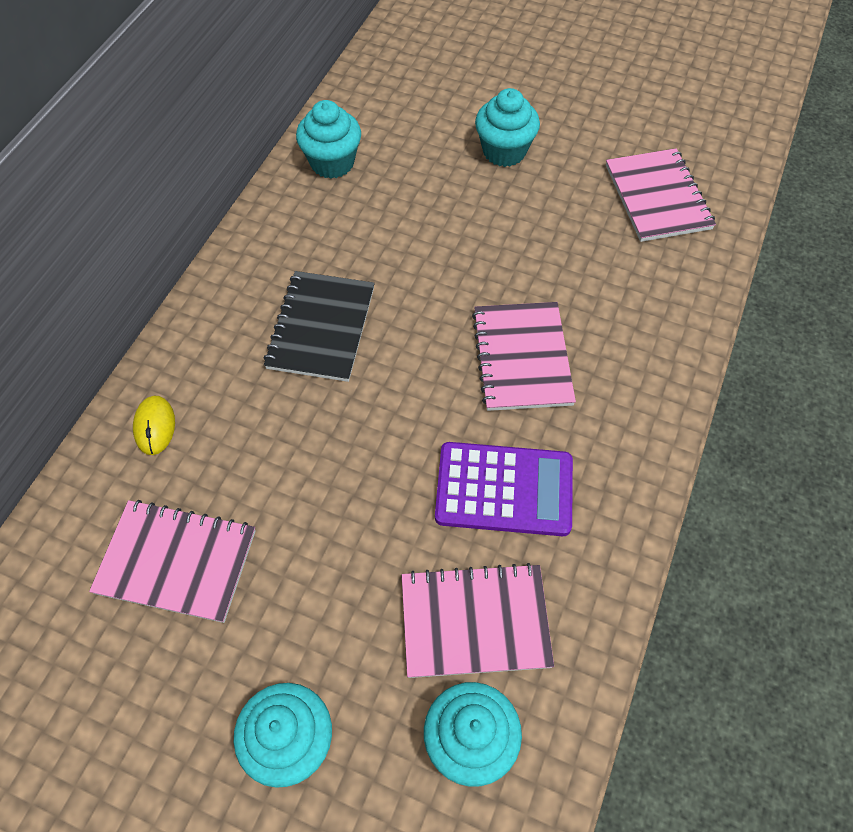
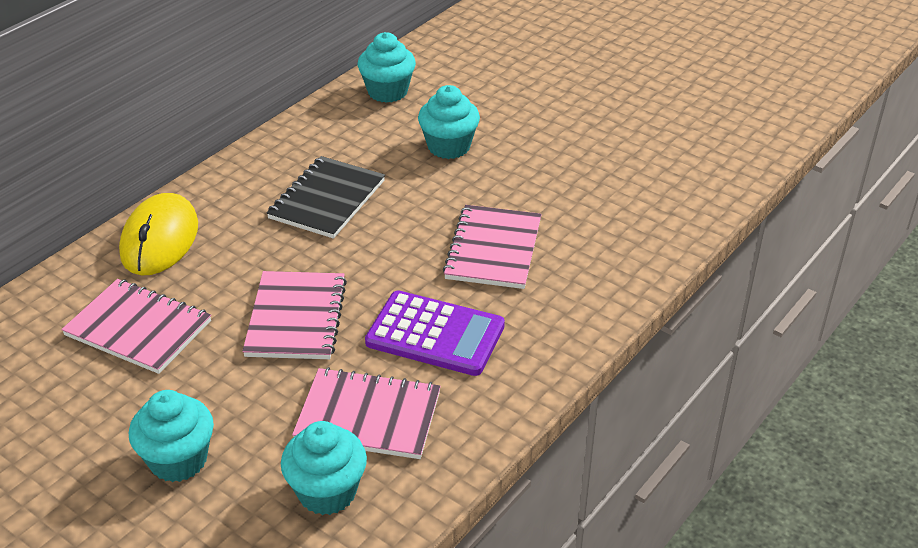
camera: 15 degrees right, 20 degrees down
yellow mouse [133,396,175,455] -> yellow mouse [119,193,198,275], size x1.99
turquoise cupcake [475,88,540,167] -> turquoise cupcake moved to [418,85,480,159]
pink notebook [606,148,716,242] -> pink notebook moved to [242,271,347,359]

